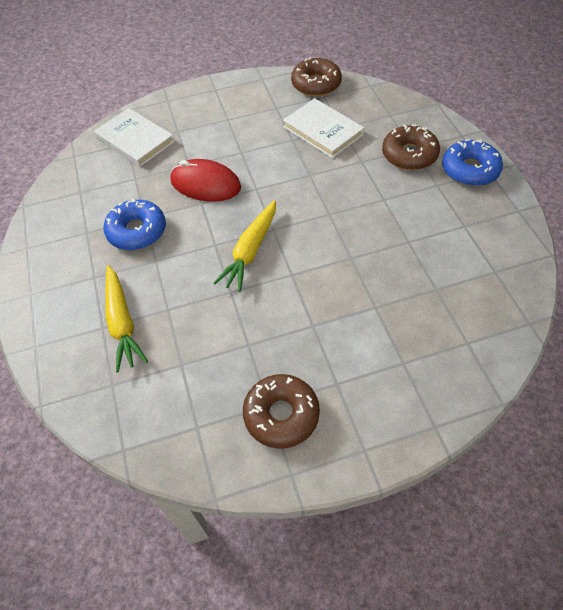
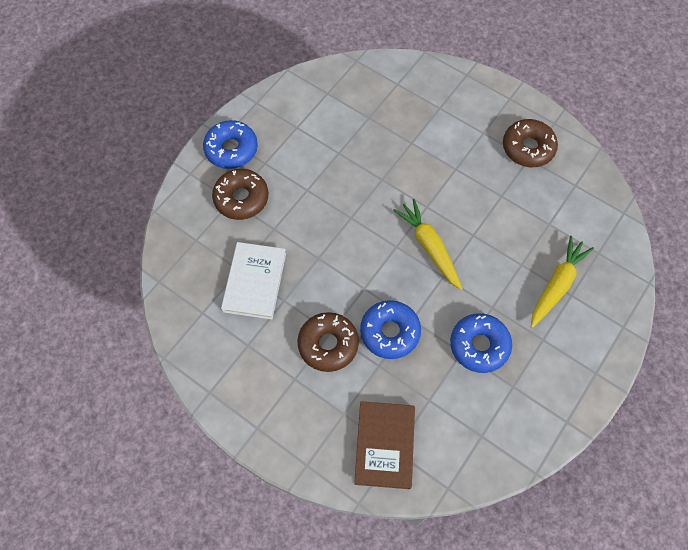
camera: 130 degrees left, 10 degrees up
white book [94,108,175,167] -> brown book [354,401,415,489]
red mouse [171,159,241,202] -> blue donut [360,300,421,359]
yellow carrot [214,200,276,292] -> yellow carrot turned 105 degrees counterclockwise [393,199,462,290]
brown donut [291,57,342,96] -> brown donut moved to [297,312,359,372]

